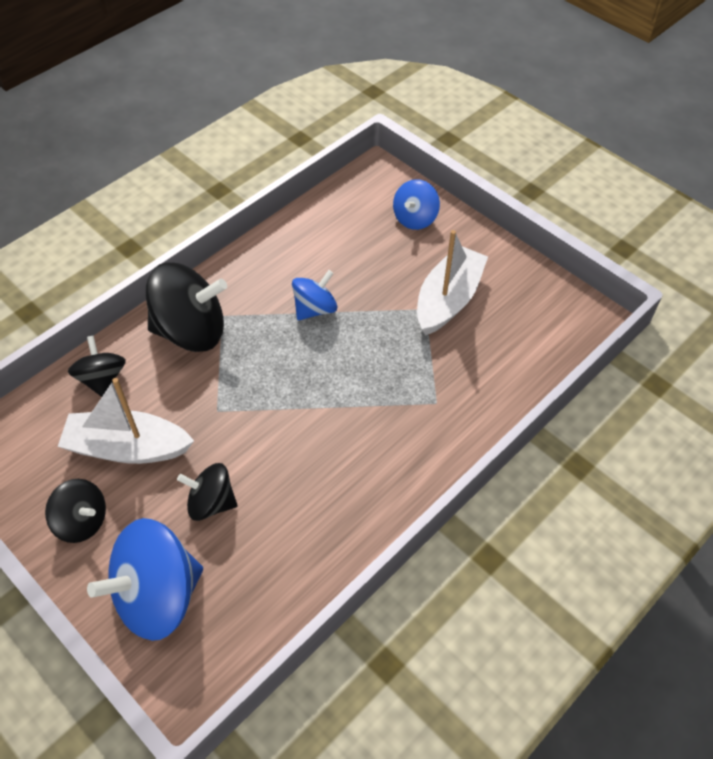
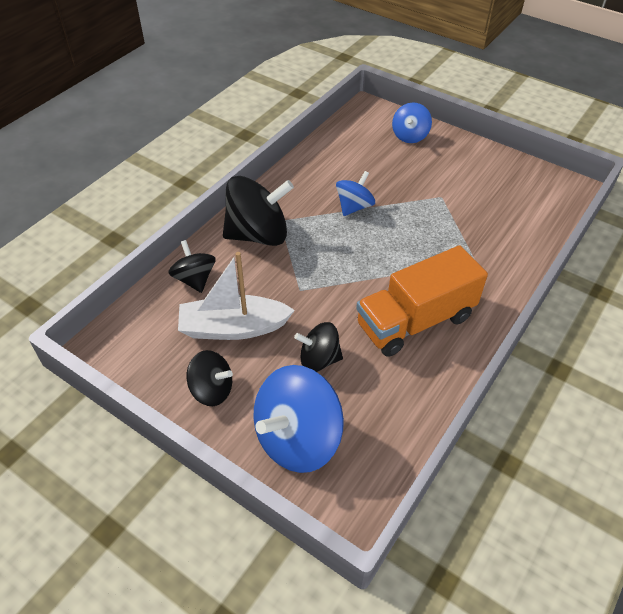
camera: 10 degrees left, 5 degrees down
white boat [417,230,488,336] -> none
none -> orange truck [356,245,488,357]

